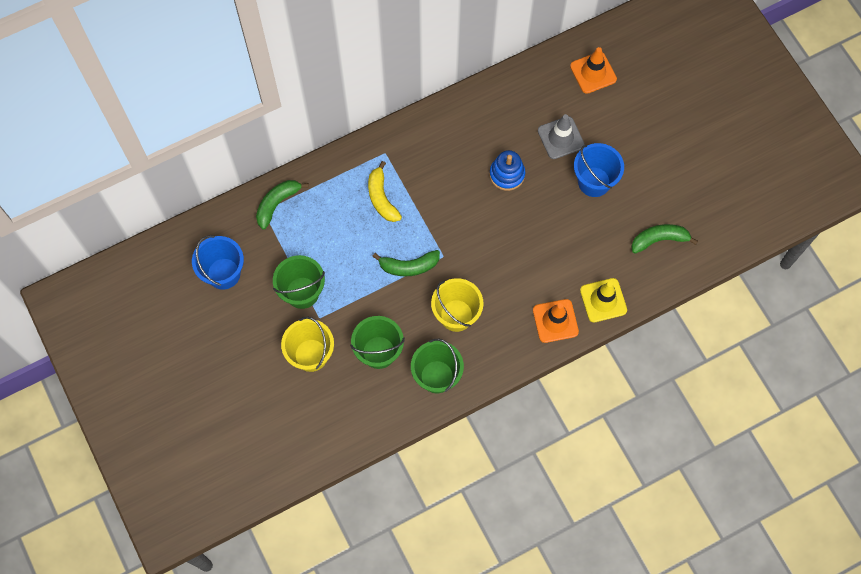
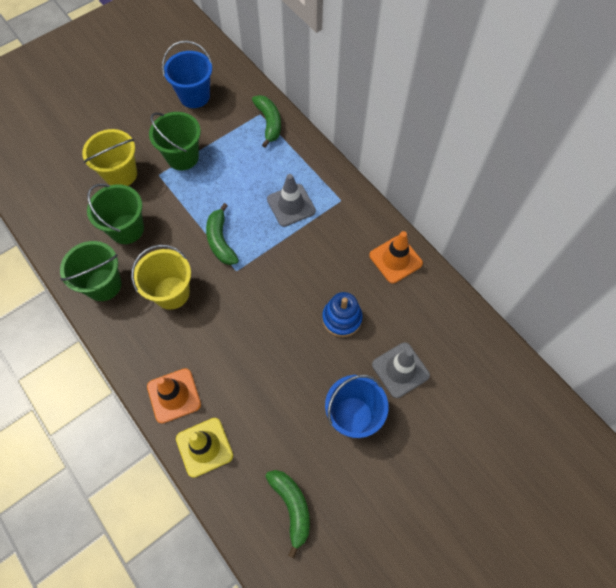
camera: 80 degrees right, 5 degrees down
green banana [256,180,309,230] -> green banana turned 45 degrees clockwise [252,95,281,147]
yellow banana [368,161,402,222] -> grey traffic cone [267,174,316,227]
orange traffic cone [570,47,617,94] -> orange traffic cone moved to [369,231,423,284]

